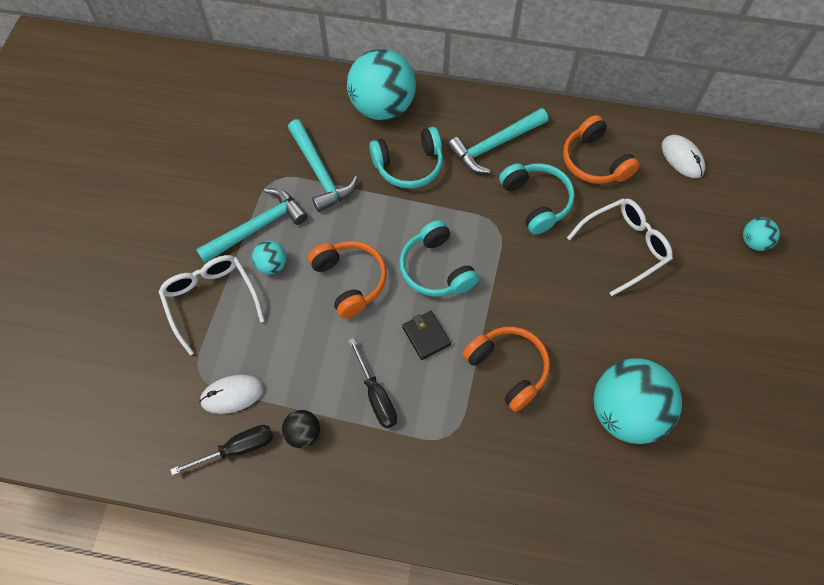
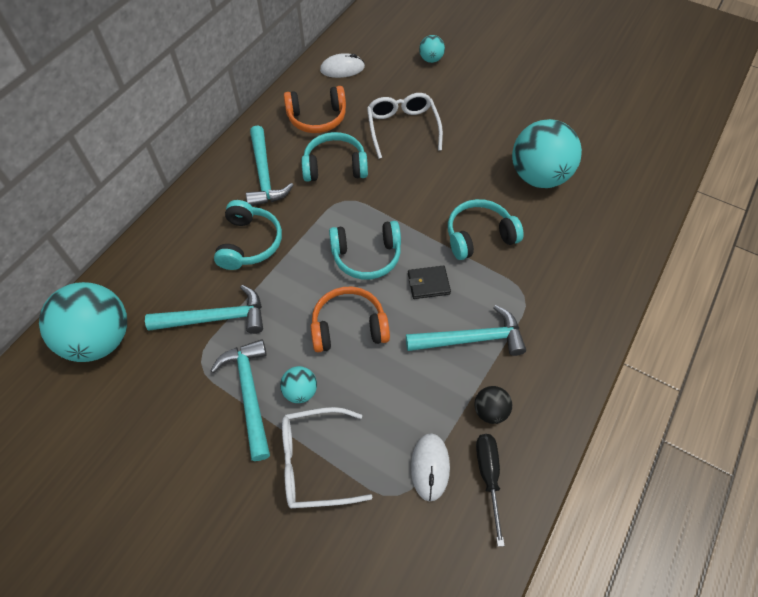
camera: 70 degrees left, 5 degrees down
turquoise ball [347,49,416,120] -> turquoise ball moved to [39,282,127,362]
black screwdriver [348,338,397,428] -> turquoise hammer [406,305,526,356]
orange headphones [462,327,550,412] -> turquoise headphones [448,199,524,260]

